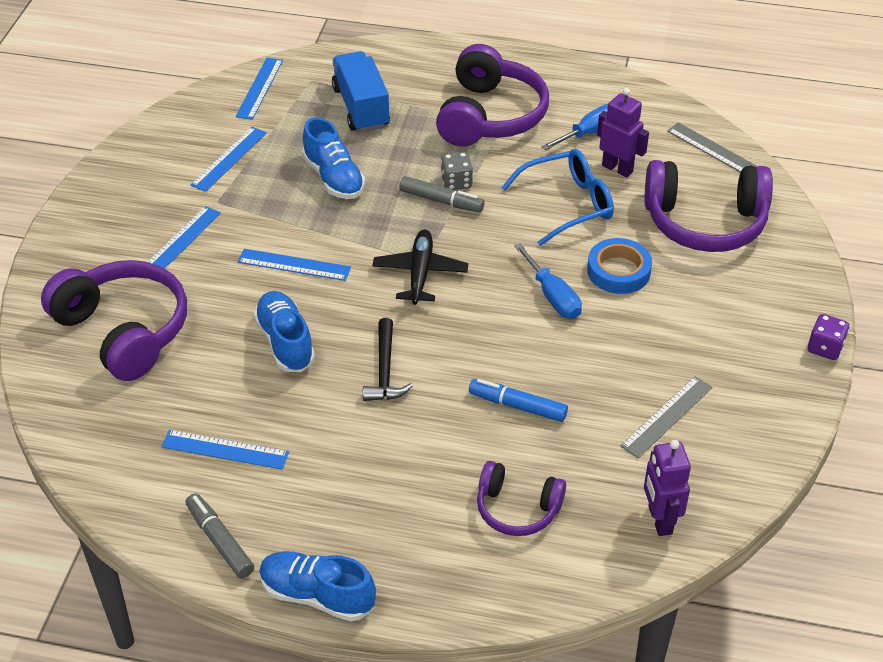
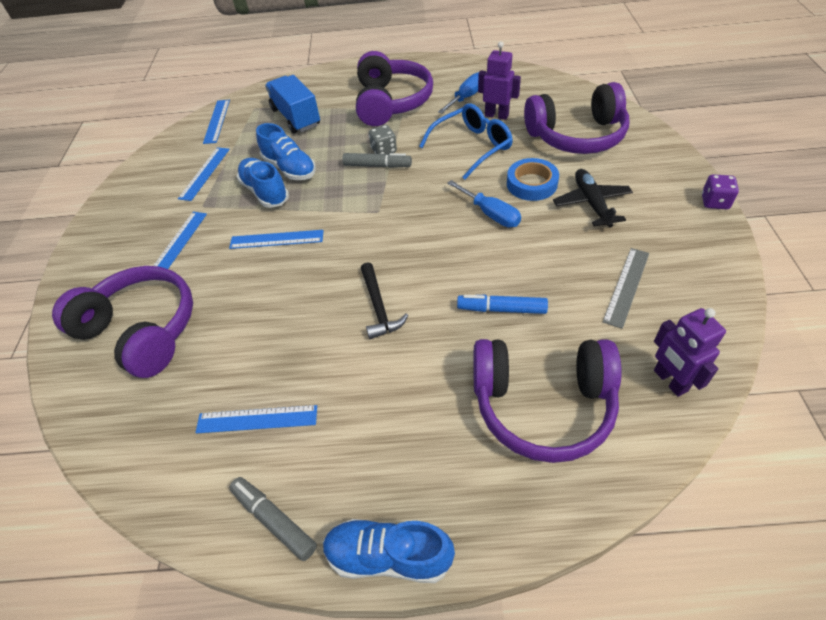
camera: 10 degrees left, 5 degrees up
blue shoe [254,291,315,372] -> blue shoe moved to [237,158,289,208]
black plane [373,229,468,305] -> black plane moved to [553,169,633,228]
purple headphones [477,461,566,536] -> purple headphones [473,339,622,463], size x1.75
grey ruler [667,122,758,173] -> none

